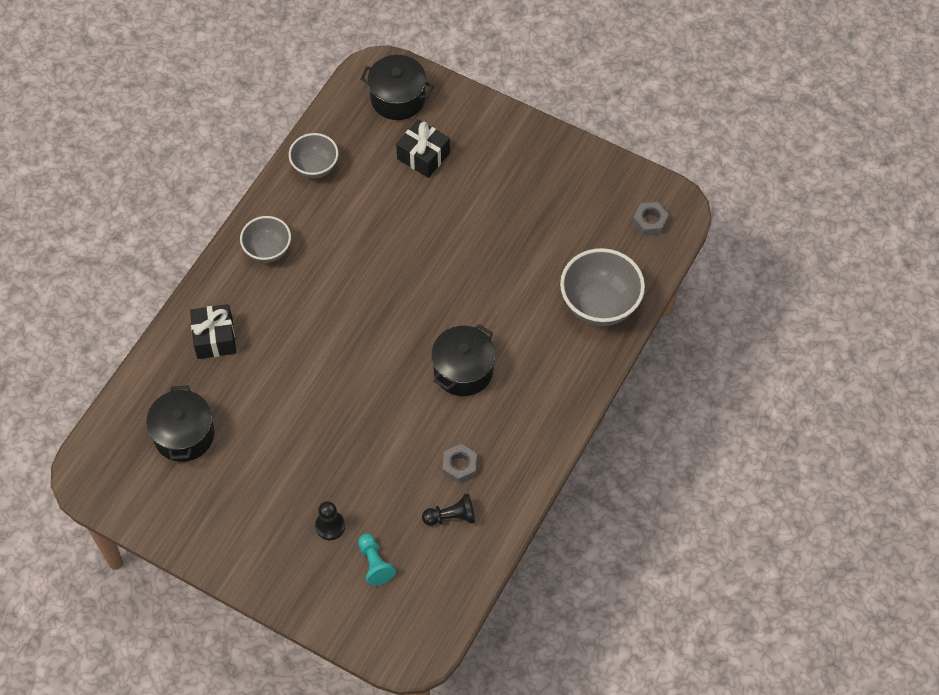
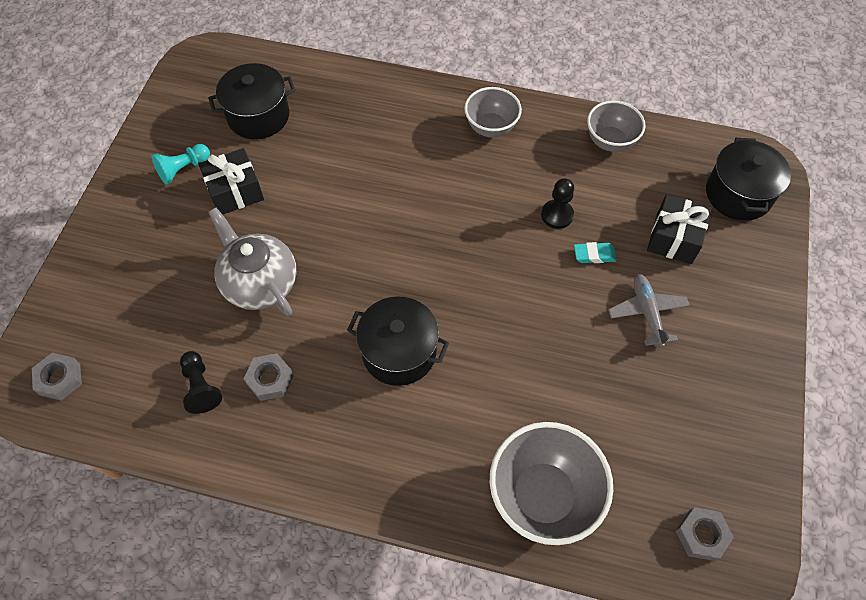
camera: 75 degrees right, 0 degrees up
black gift [190,304,236,359] -> black gift moved to [199,148,264,214]
black pawn [315,501,345,540] -> black pawn moved to [541,178,574,229]
turquoise pawn [358,533,396,586] -> turquoise pawn moved to [151,144,210,185]
none -> grey nut [32,353,82,401]
none -> grey teapot [208,208,296,316]
none -> turquoise eraser [574,242,617,263]
none -> grey plane [608,274,690,347]

